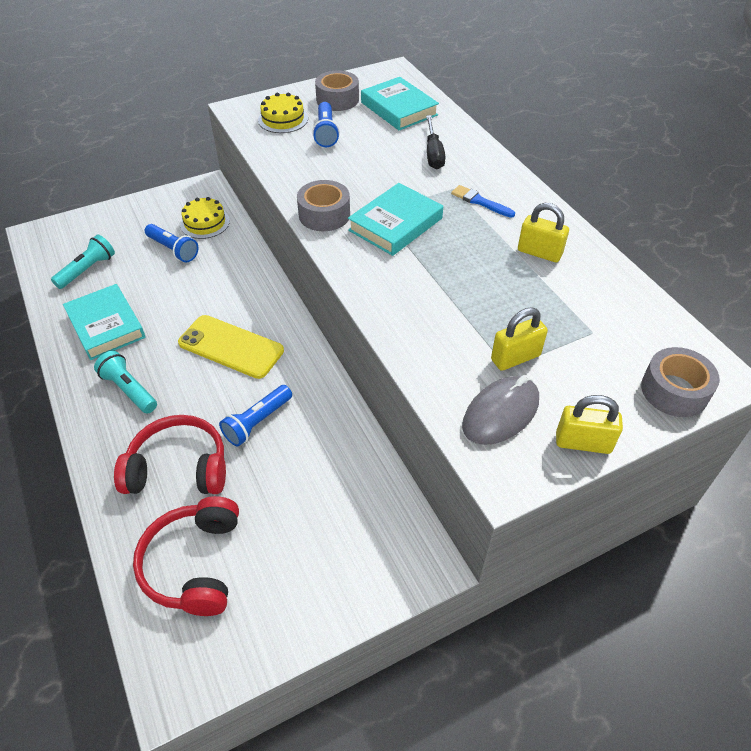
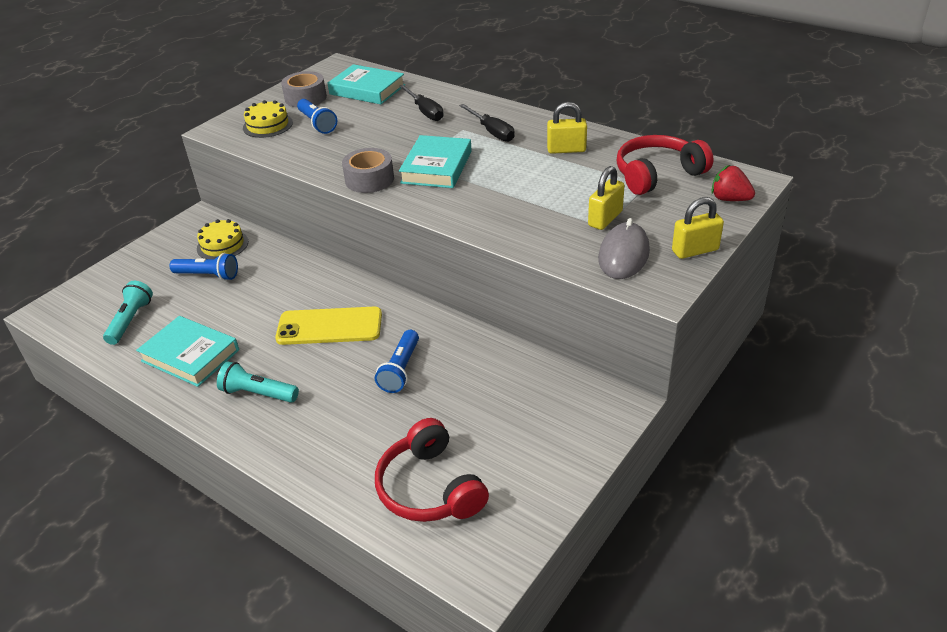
camera: 25 degrees left, 10 degrees down
red headphones [114,415,226,494] -> red headphones moved to [617,135,714,195]
blue brush [451,185,515,218] -> black screwdriver [459,104,515,142]
grey tape [641,347,720,417] -> red strawberry [711,165,755,201]

